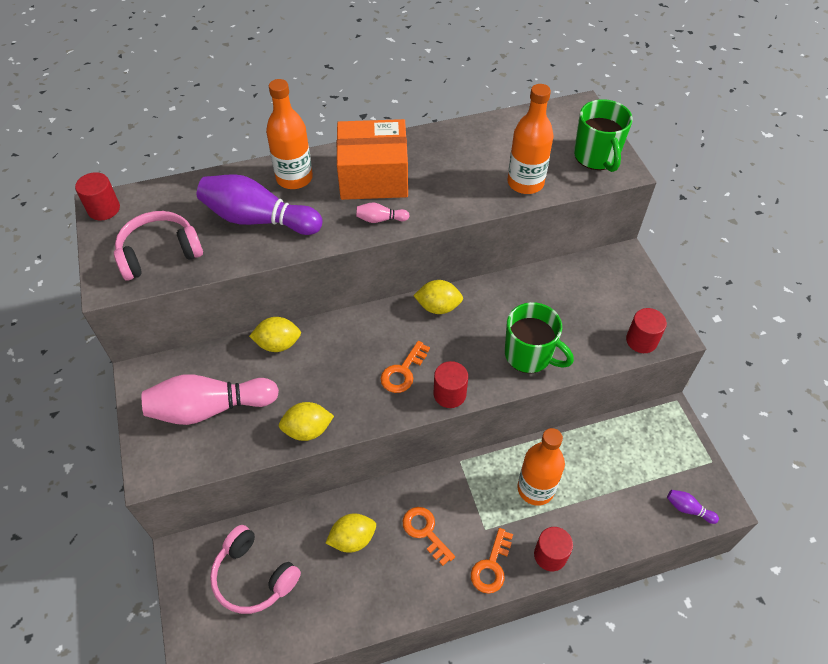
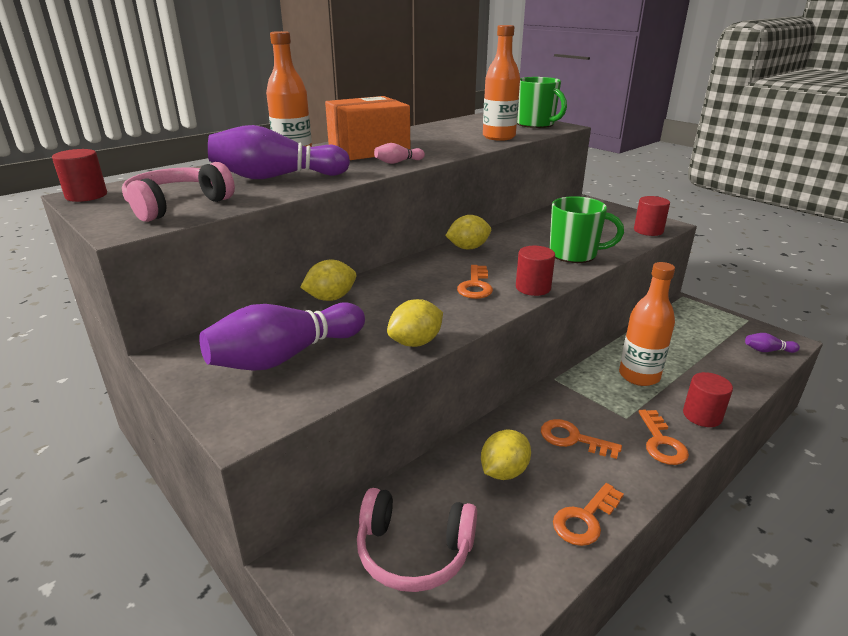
camera: 25 degrees left, 25 degrees down
pink bowling pin [142,374,279,425] -> purple bowling pin [199,302,365,371]
none -> orange key [553,483,624,546]

